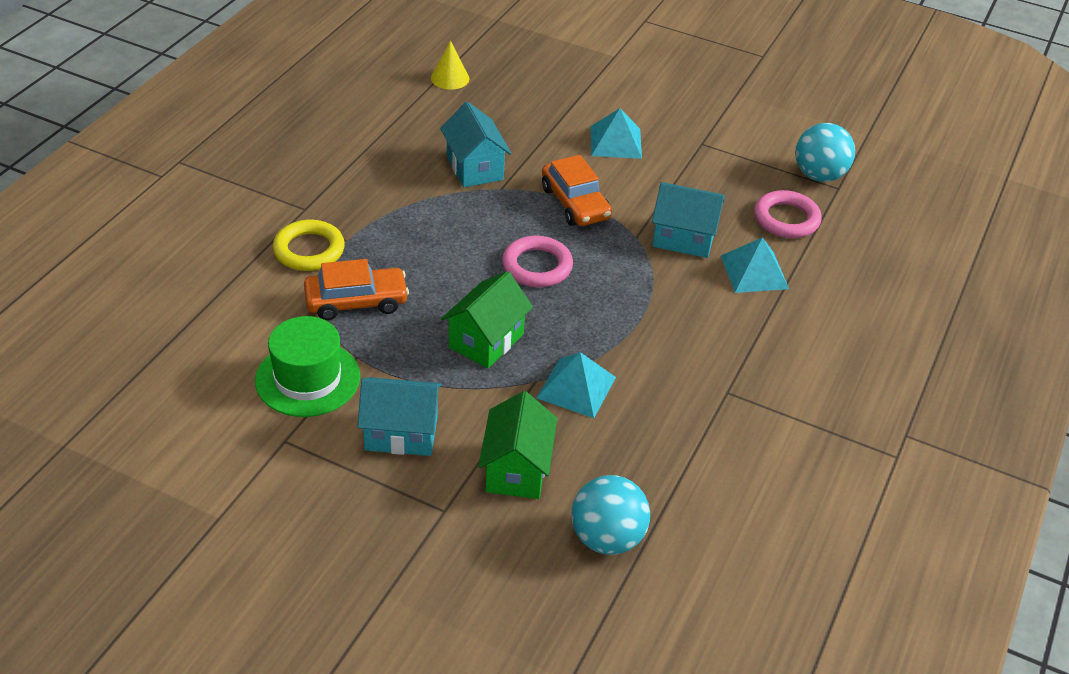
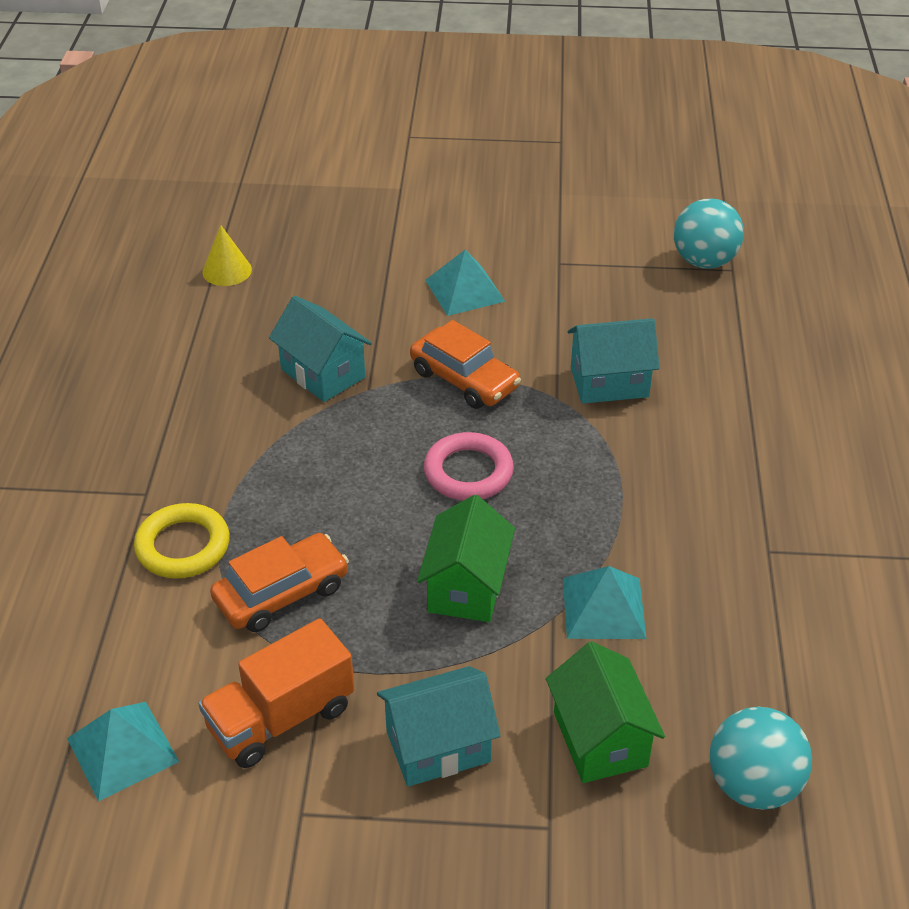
camera: 20 degrees left, 0 degrees up
green hat [255,316,360,417] -> orange truck [198,618,354,768]
turquoise pyramid [721,237,789,293] -> turquoise pyramid moved to [67,702,179,801]
pink ring [754,190,822,238] -> none

